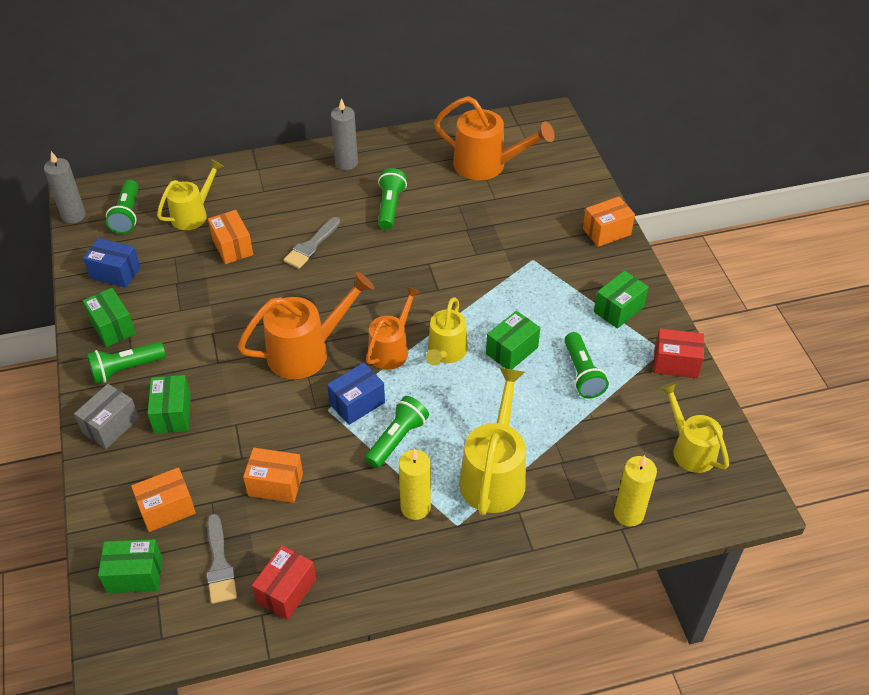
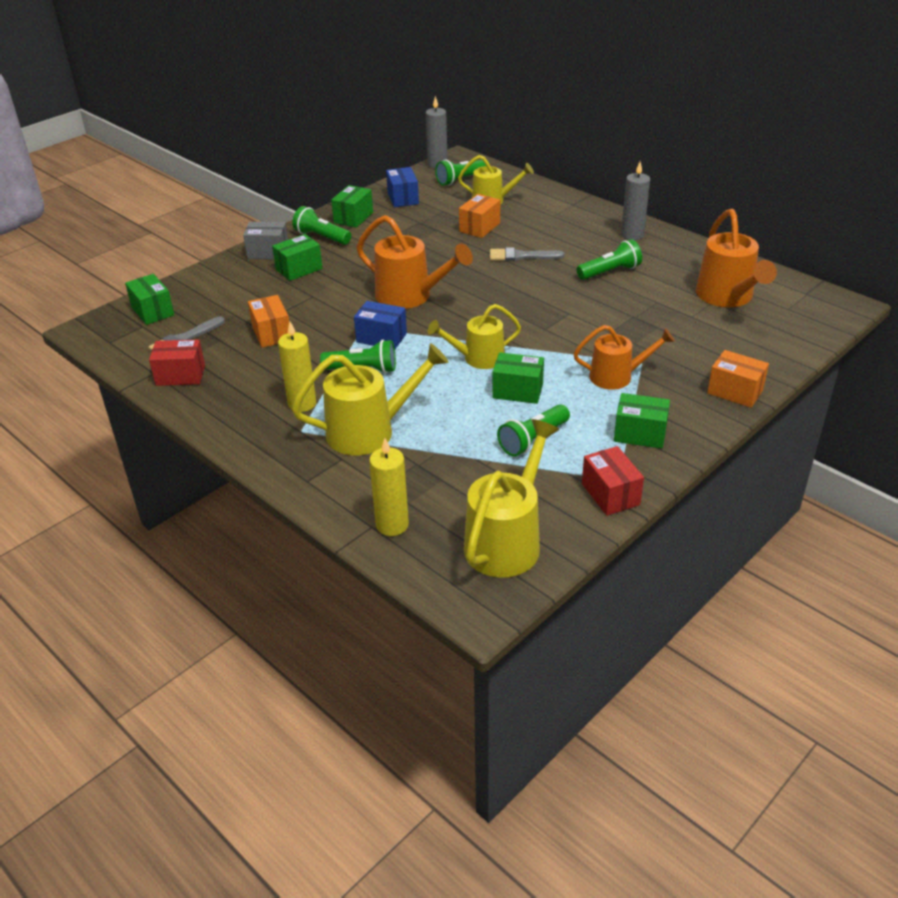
camera: 60 degrees right, 10 degrees down
orange box [131,467,196,532] -> none
orange watering can [366,287,420,370] -> orange watering can moved to [573,325,675,390]
yellow watering can [660,382,729,473] -> yellow watering can [464,419,560,578], size x1.51

